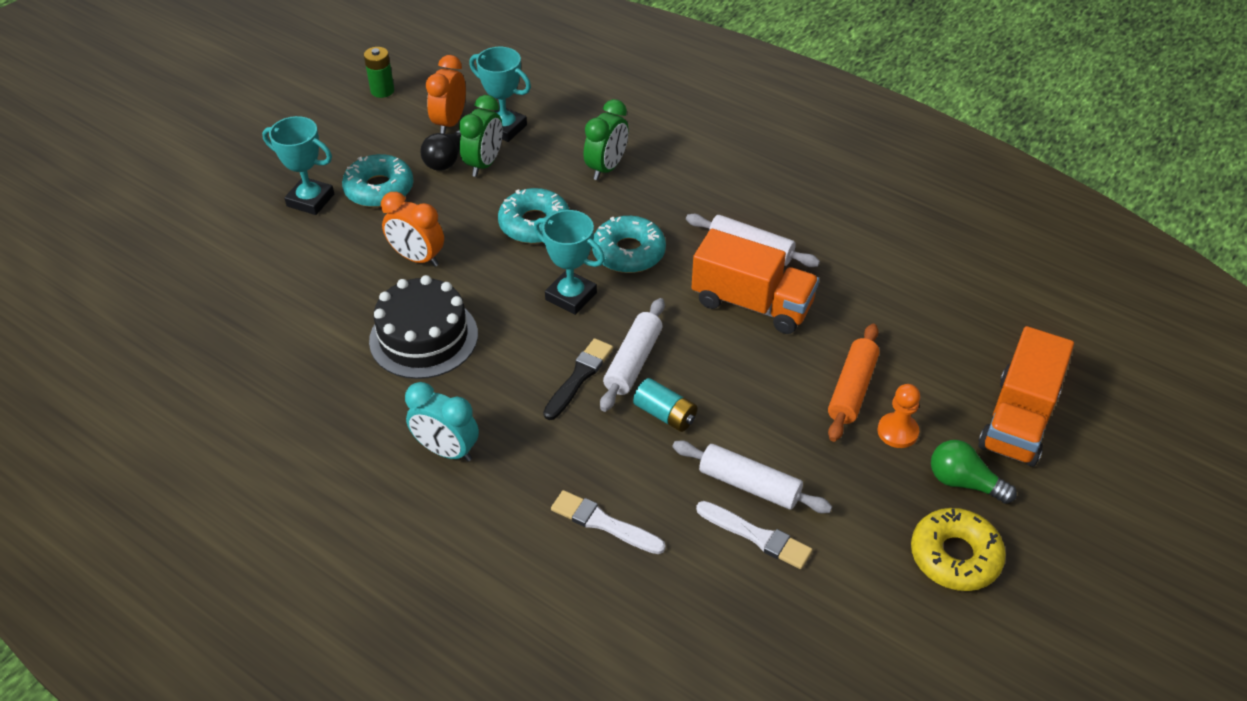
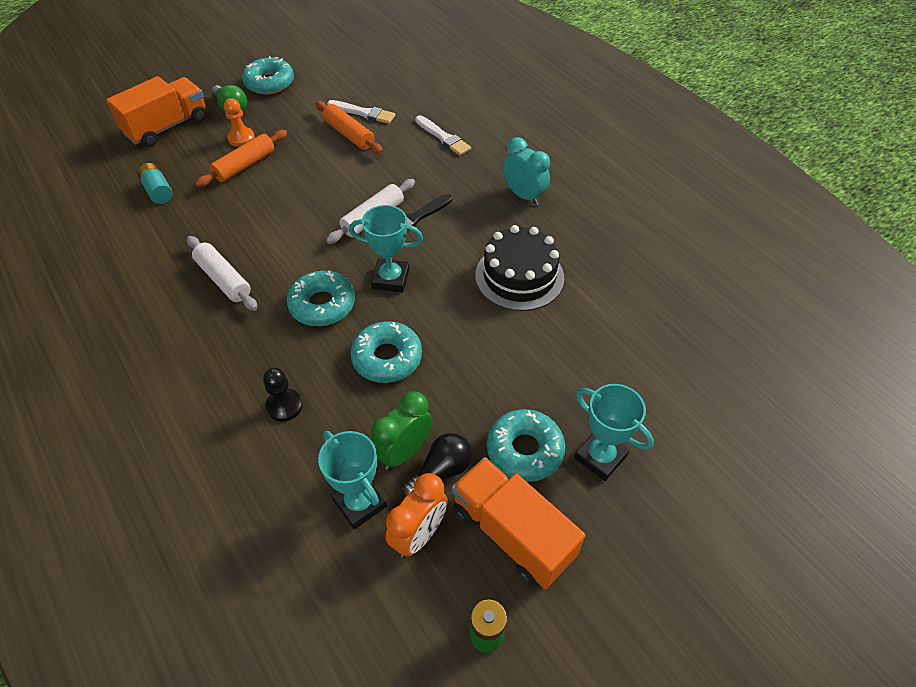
camera: 160 degrees left, 5 degrees up
orange clock [381,192,444,267] -> none
turquoise trophy [534,210,605,315] -> turquoise trophy turned 45 degrees counterclockwise [349,205,423,292]
green clock [584,99,629,180] -> black pawn [263,368,303,422]
turquoise battery [633,378,697,432] -> turquoise battery moved to [137,163,173,204]
white rolling pin [672,440,832,513] -> orange rolling pin [315,101,383,154]
orange truck [691,229,819,334] -> orange truck moved to [452,457,585,589]
white brush [696,501,812,569] -> white brush turned 150 degrees clockwise [327,100,395,124]
yellow donut [911,508,1006,591] -> turquoise donut [242,56,294,94]

